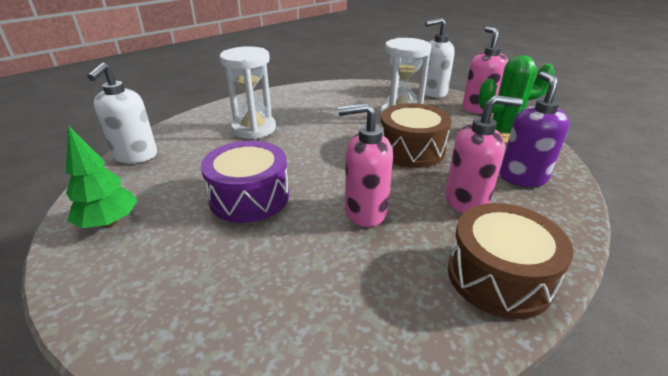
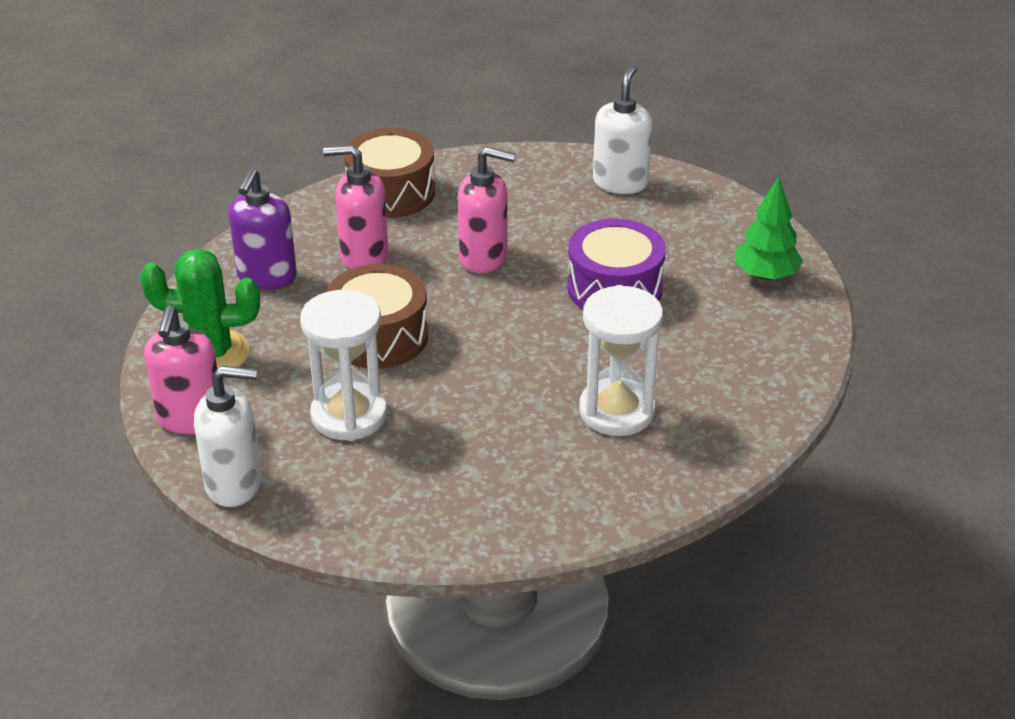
camera: 170 degrees left, 5 degrees up
white soap dispenser [87,62,157,163] -> white soap dispenser moved to [593,64,653,194]

